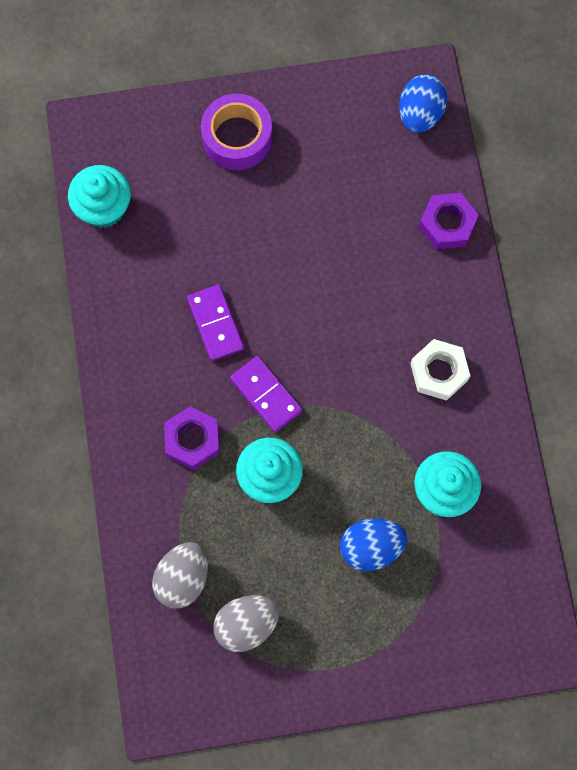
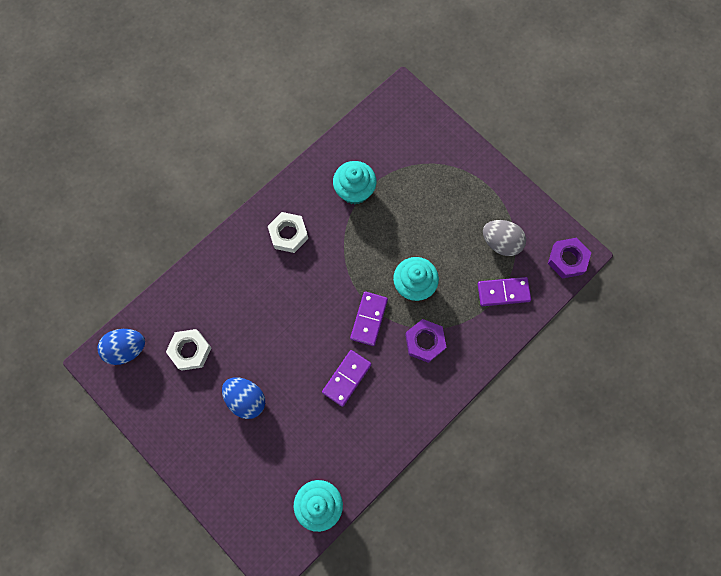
camera: 125 degrees left, 0 degrees up
grey egg [152,542,208,608] -> purple domino [477,277,531,306]
purple tape [201,94,272,170] -> none
blue egg [340,518,407,571] -> blue egg moved to [222,377,265,419]
purple nut [419,193,479,249] -> purple nut moved to [548,238,591,279]
none -> white nut [166,329,211,371]

